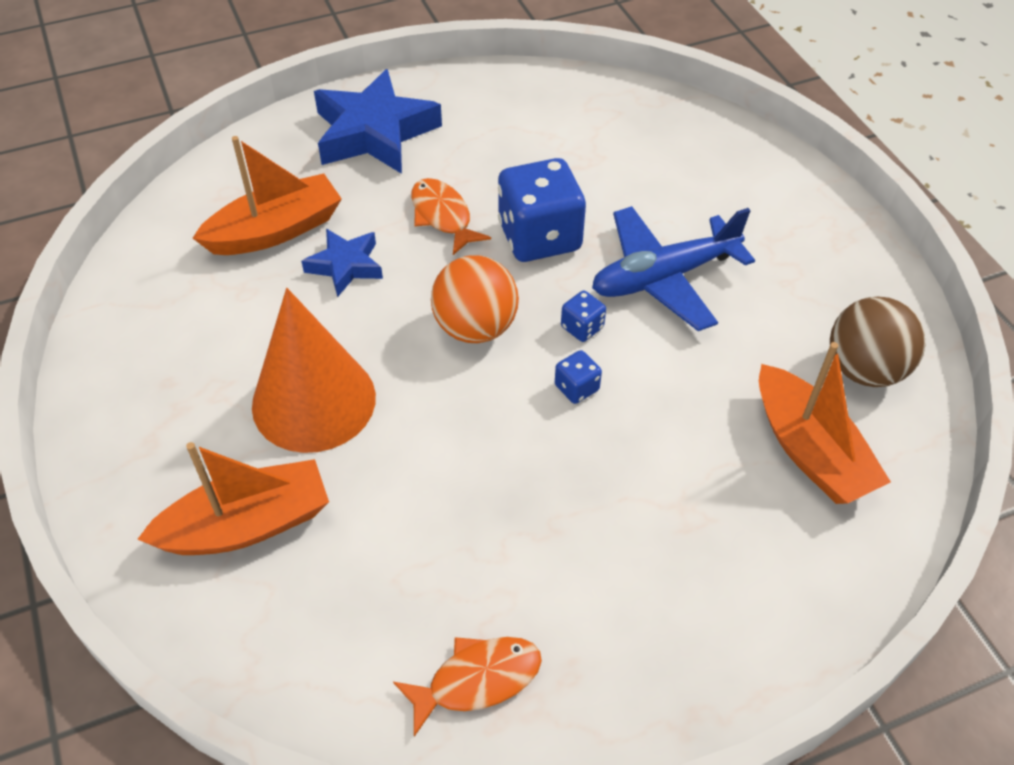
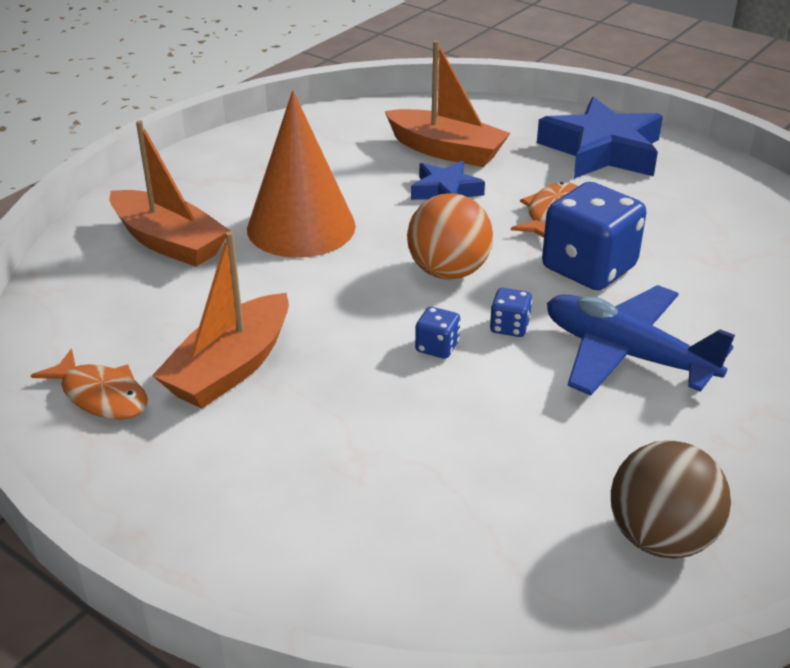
camera: 60 degrees right, 15 degrees down
orange boat [759,342,891,504] -> orange boat moved to [152,231,289,409]

